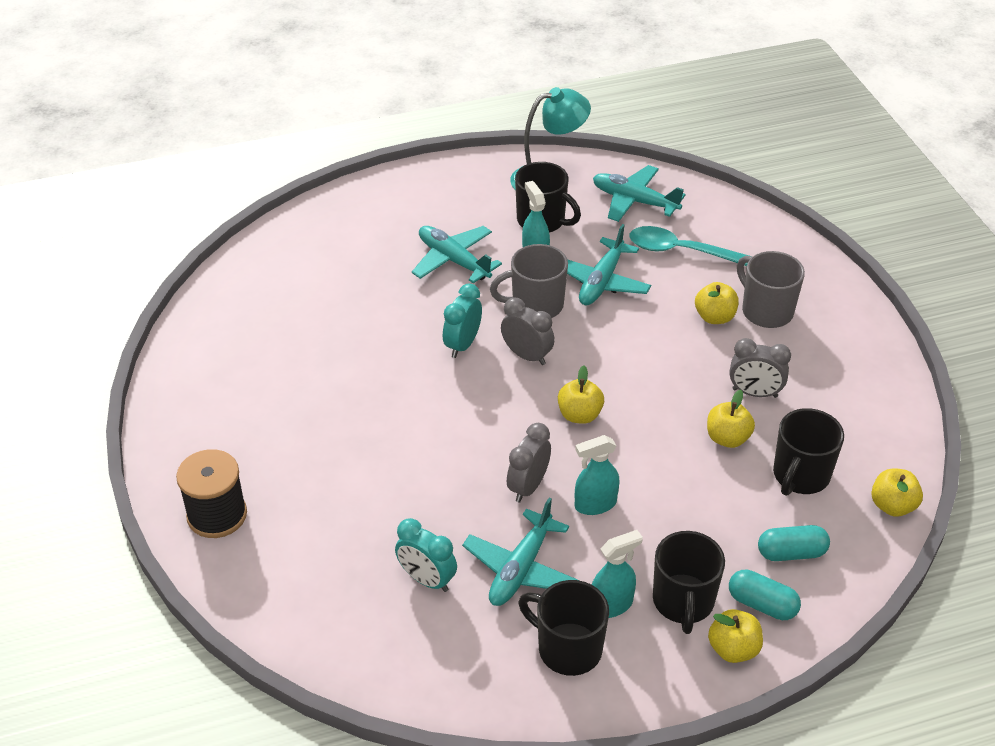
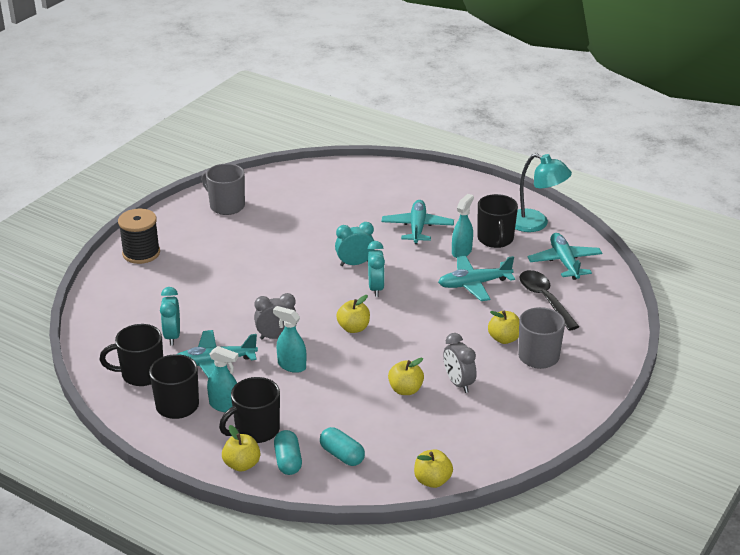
camera: 50 degrees right, 10 degrees down
grey mug [490,244,568,318] -> grey mug moved to [201,164,245,215]
grey clock [501,298,555,365] -> turquoise clock [368,241,385,297]
turquoise spoon [629,226,749,266] -> black spoon [519,270,579,331]
black mug [773,408,844,496] -> black mug moved to [100,324,163,386]

